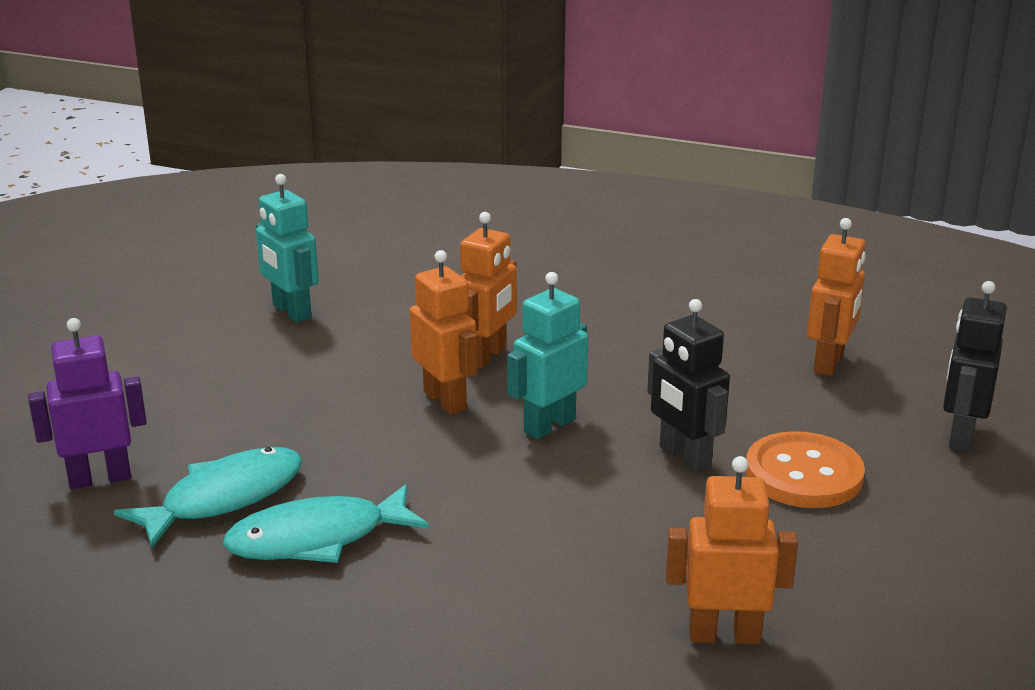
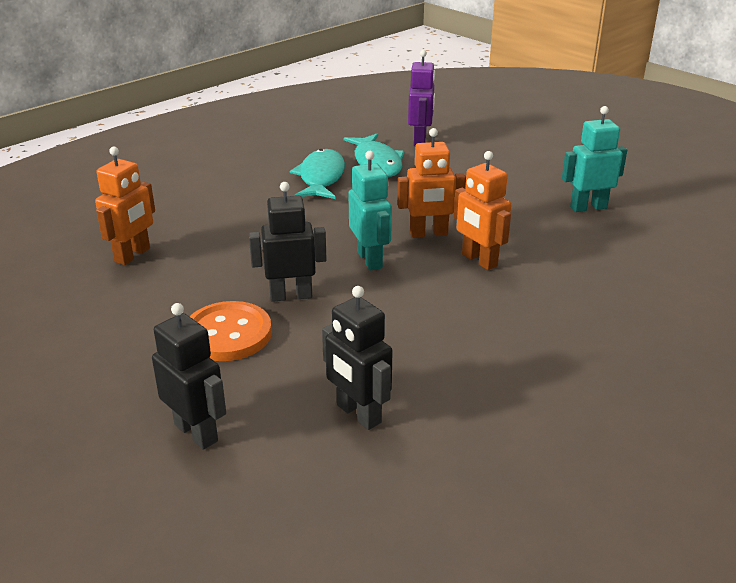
camera: 115 degrees right, 5 degrees up
orange robot [807,218,866,376] -> black robot [322,286,393,430]

